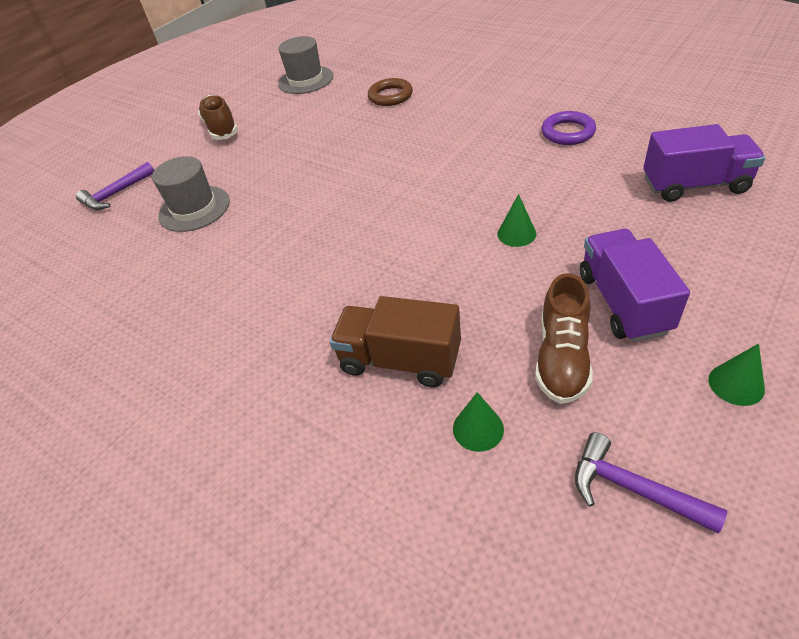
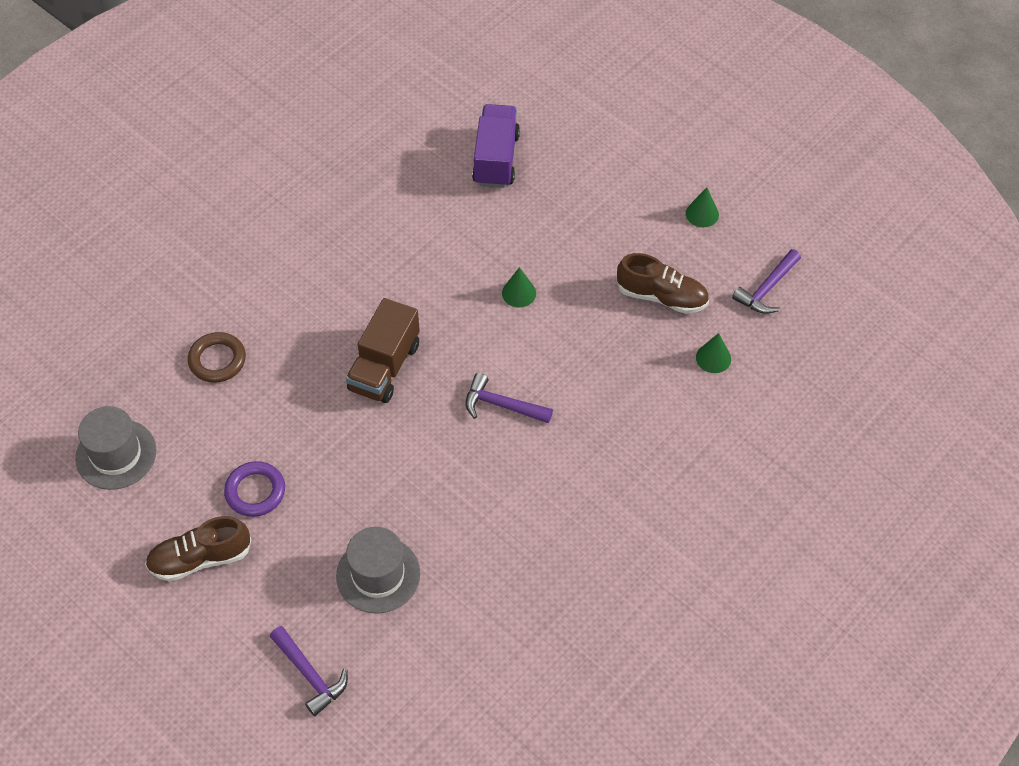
camera: 90 degrees left, 10 degrees up
brown truck [330,296,461,388] -> brown truck moved to [346,298,420,403]
purple ring [541,111,596,145] -> purple ring moved to [224,461,285,517]
purple truck [580,229,690,342] -> none
none -> purple hammer [465,373,553,423]

